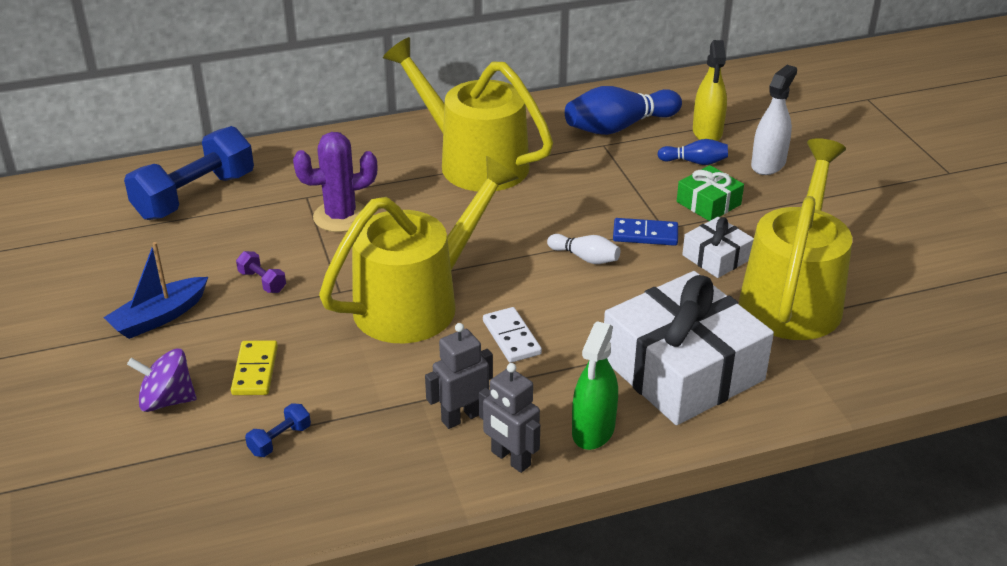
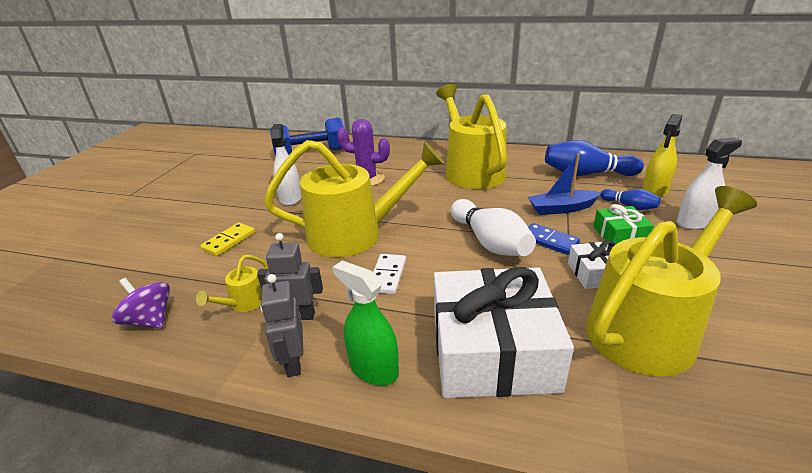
camera: 35 degrees right, 5 degrees down
blue boat [103,242,208,339] -> blue boat moved to [528,154,602,215]
purple spinning top [127,348,197,412] -> purple spinning top moved to [112,278,170,329]
purple dumbbell [236,251,286,293] -> white spray bottle [271,124,301,206]
blue dumbbell [245,403,311,457] -> none
white bowling pin [547,234,620,264] -> white bowling pin [451,199,536,256], size x1.92
green spray bottle [572,321,618,450] -> green spray bottle turned 75 degrees clockwise [333,260,399,385]
none -> yellow watering can [196,255,268,312]

